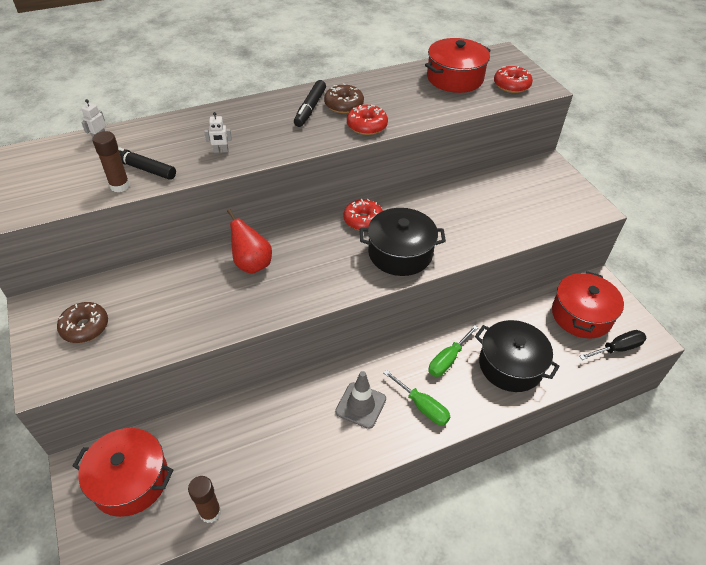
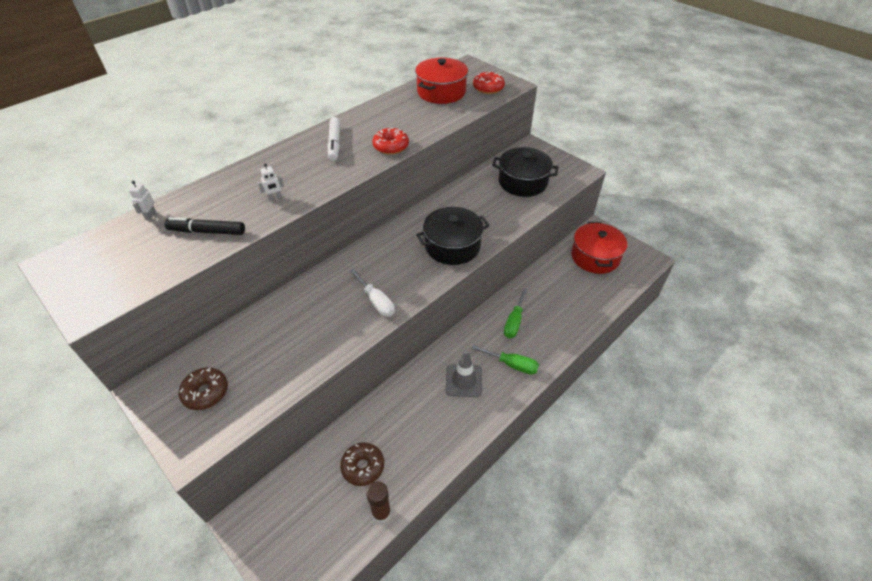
camera: 20 degrees left, 0 degrees up
red pot [73,428,174,517] -> none
brown glue stick [92,131,130,192] -> none
red pear [227,209,272,274] -> none
black marker [294,80,326,127] -> white marker [327,117,340,161]
brown donut [324,83,364,113] -> brown donut moved to [340,442,384,486]
red donut [343,199,383,230] -> none
black pot [475,320,560,392] -> black pot moved to [492,147,559,197]
black screwdriver [579,330,646,360] -> none
none -> white screwdriver [350,268,395,317]

